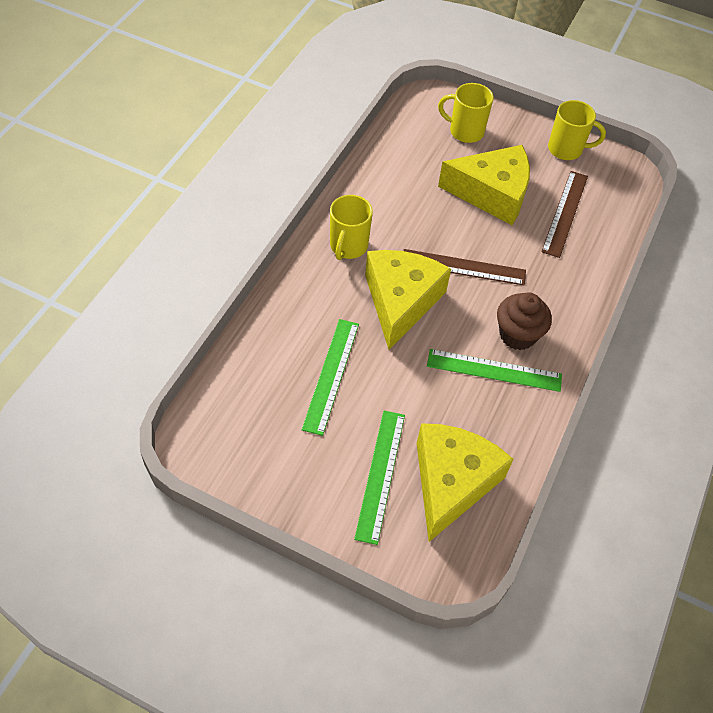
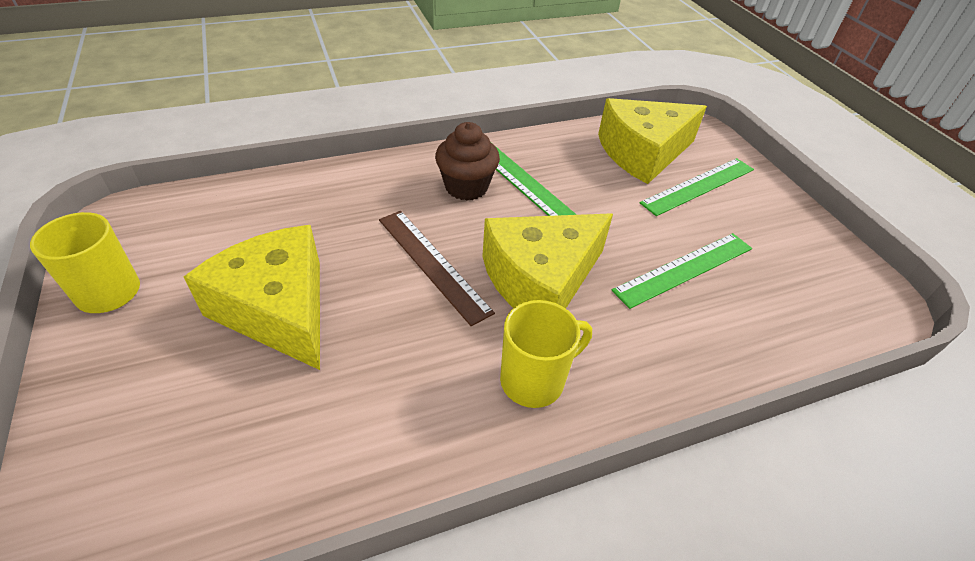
camera: 135 degrees left, 10 degrees down
yellow mug [438,83,494,143] -> none
brown ruler [541,171,588,258] -> none

